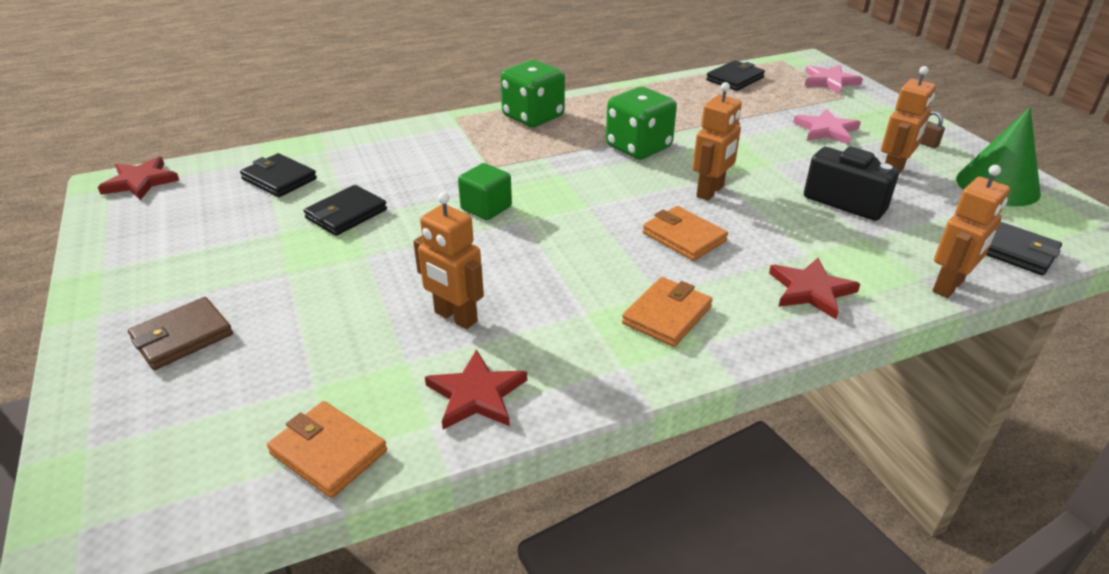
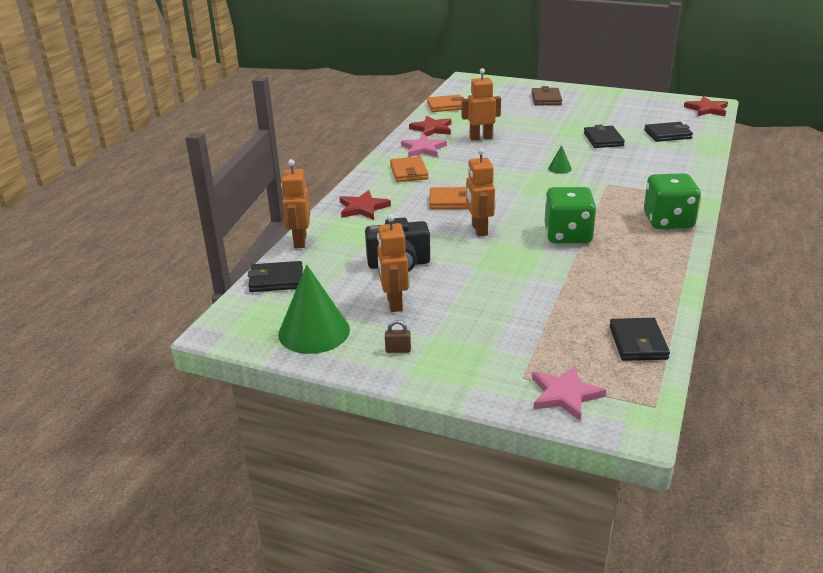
camera: 135 degrees right, 5 degrees down
green cube [458,163,512,220] -> green cone [548,145,572,174]
pink star [793,109,861,145] -> pink star moved to [401,134,447,157]

